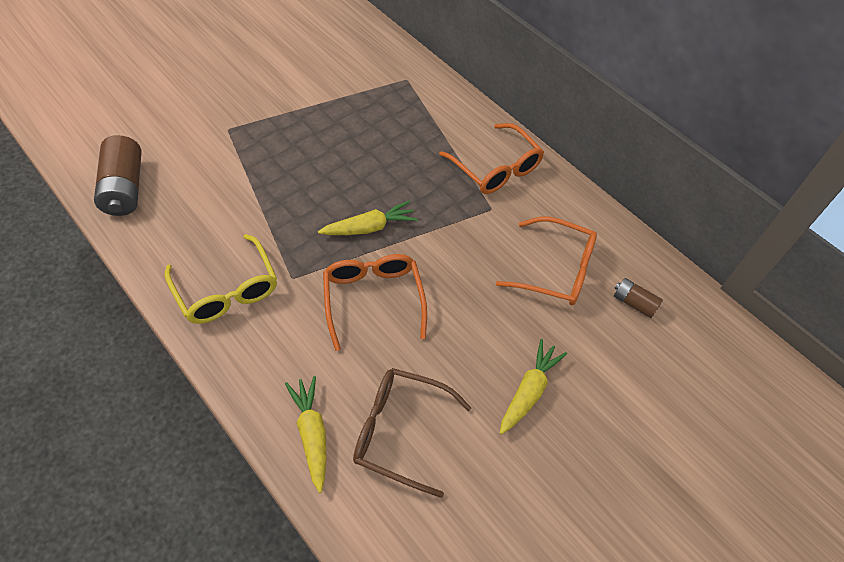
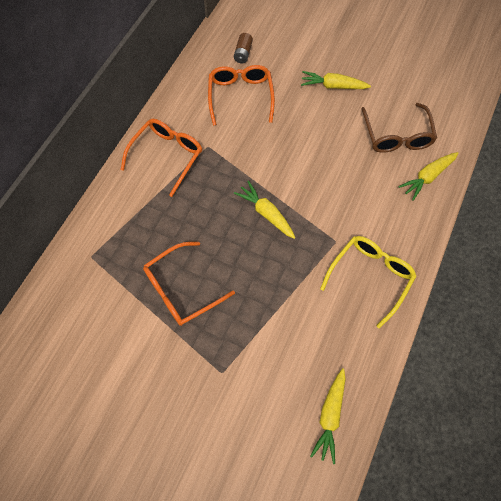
camera: 110 degrees left, 10 degrees up
brown battery [94,135,141,216] -> yellow carrot [310,368,346,464]
orange glasses [323,254,427,351] -> orange glasses moved to [143,242,235,326]

